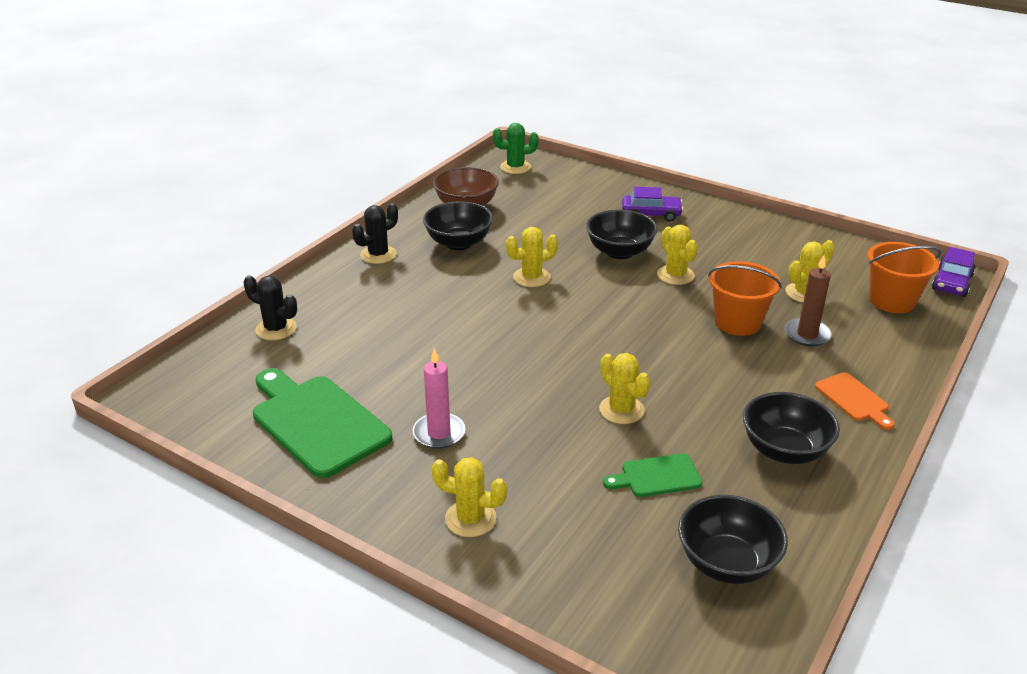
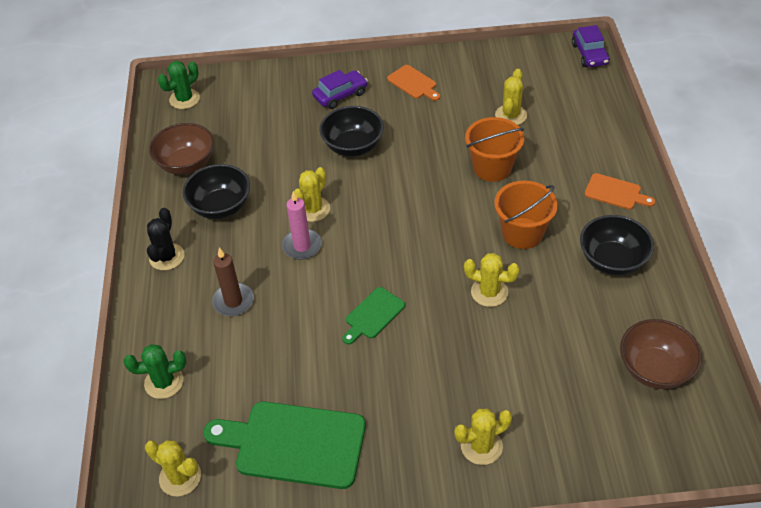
camera: 35 degrees left, 15 degrees up
black cactus [244,275,297,340] -> green cactus [123,344,186,399]
pink candle [413,348,465,449] -> pink candle moved to [282,191,322,260]
green cutting board [603,453,702,497] -> green cutting board moved to [342,287,405,345]
yellow cactus [657,225,698,285] -> yellow cactus moved to [145,440,201,497]
black bowl [678,495,788,584] -> brown bowl [620,319,702,389]
brown candle [785,255,832,346] -> brown candle moved to [212,248,254,316]
orange bucket [867,242,941,313] -> orange bucket moved to [494,181,558,249]
none -> orange cutting board [387,65,440,101]

